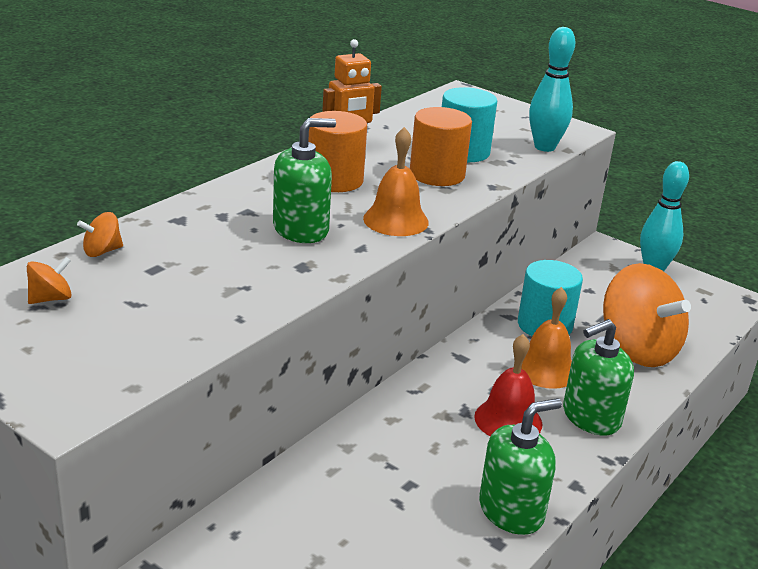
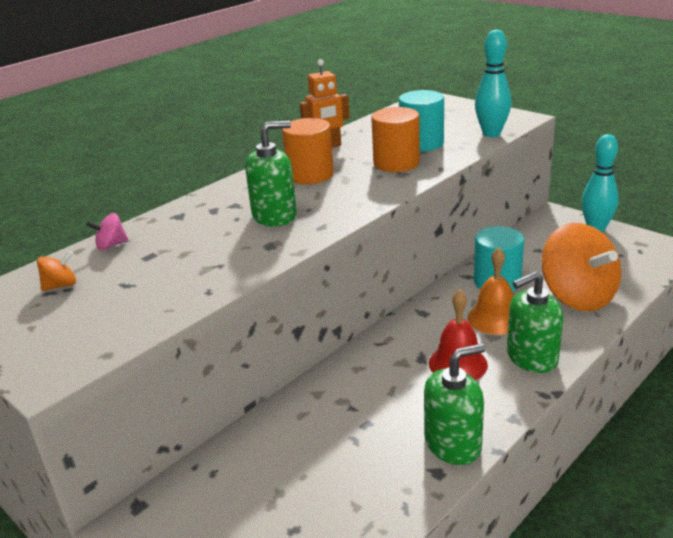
camera: 10 degrees right, 0 degrees up
orange spinning top [77,212,123,257] -> pink spinning top [86,213,128,250]
orange bell [363,127,429,236] -> none

